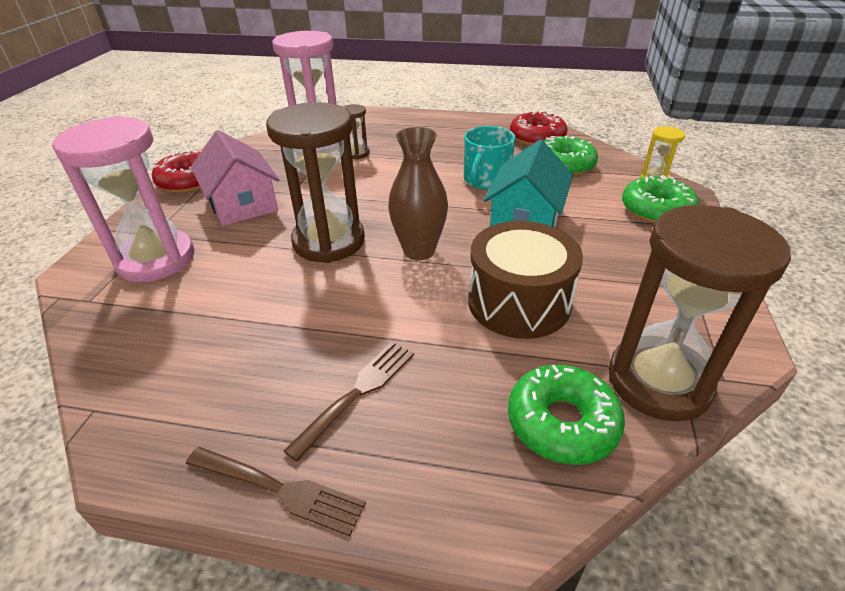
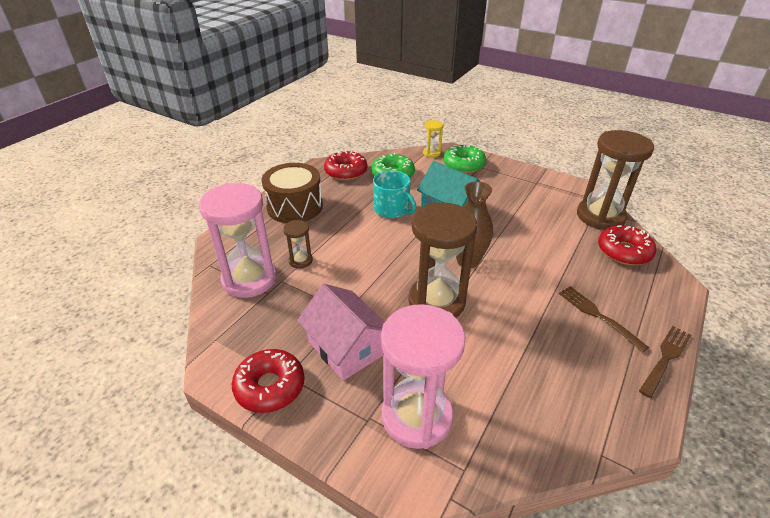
camera: 70 degrees left, 0 degrees up
pink house [191,130,279,226] -> pink house turned 60 degrees clockwise [297,284,385,381]
brown drum [468,221,583,339] -> brown drum moved to [262,163,323,223]
green donut [508,365,625,465] -> red donut [598,225,656,265]

